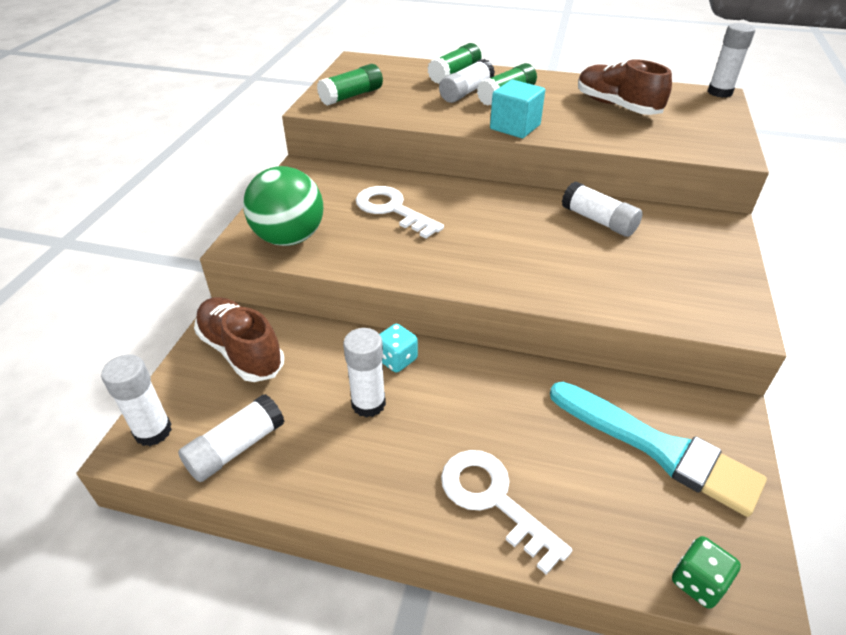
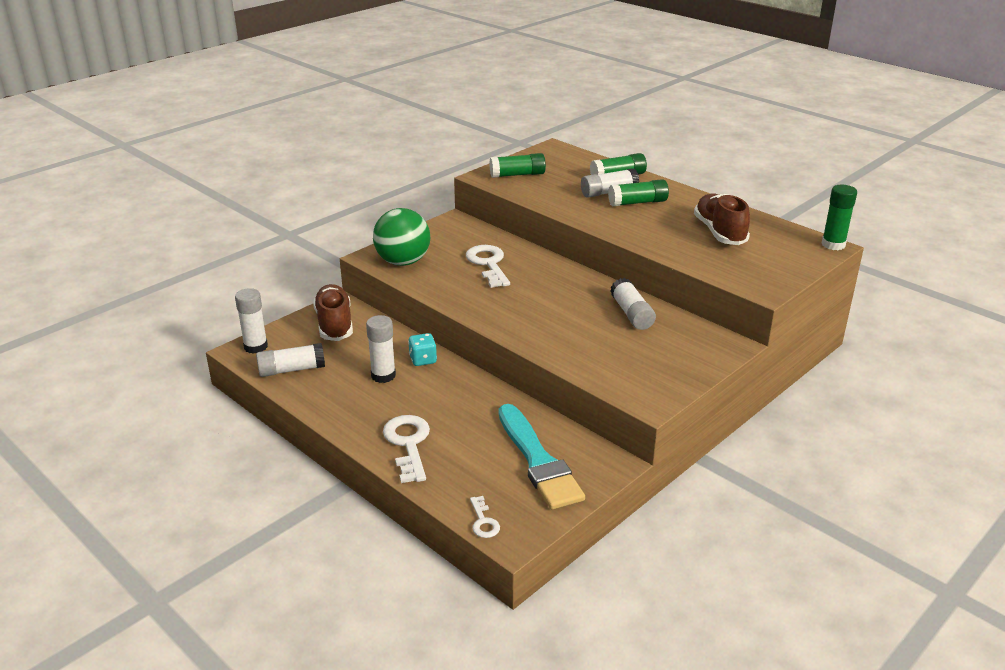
camera: 30 degrees right, 10 degrees down
turquoise cube [490,80,545,138] -> none
green dice [672,536,741,609] -> white key [470,496,500,538]
white glue stick [708,23,755,98] -> green glue stick [822,185,857,250]

